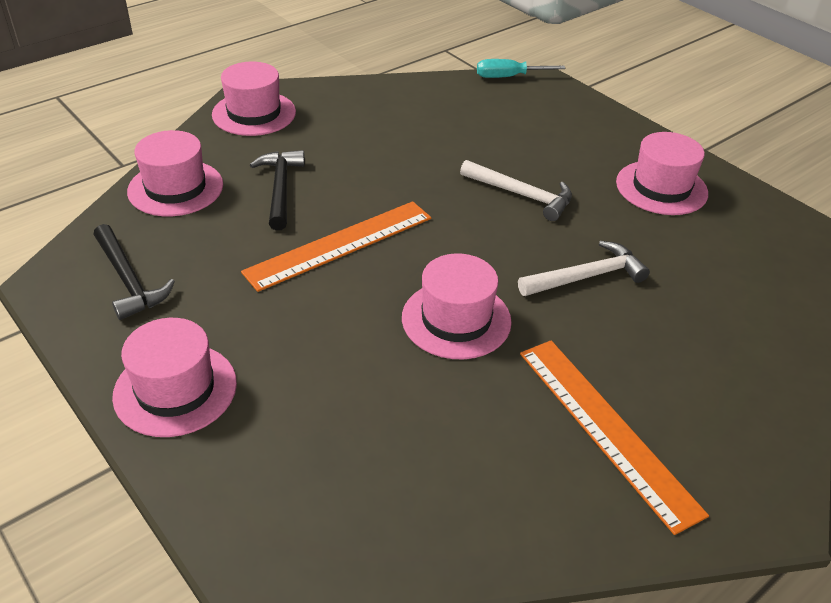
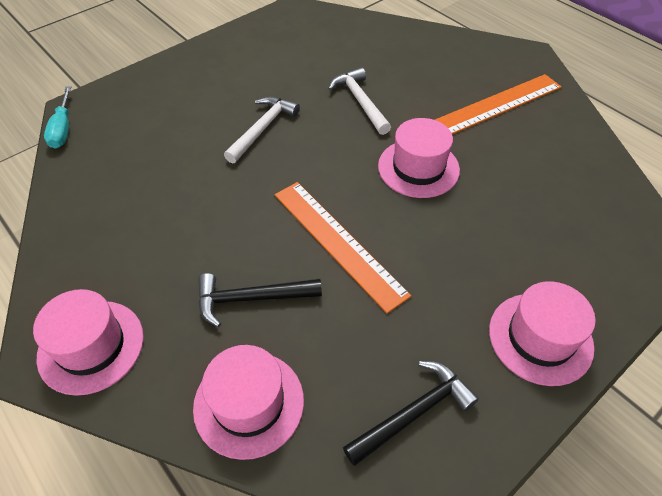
camera: 90 degrees left, 10 degrees up
pink hat [616,132,708,215] -> none

